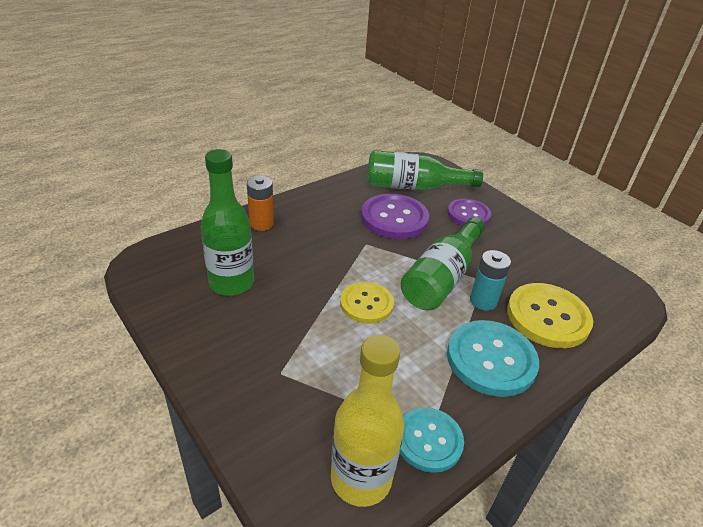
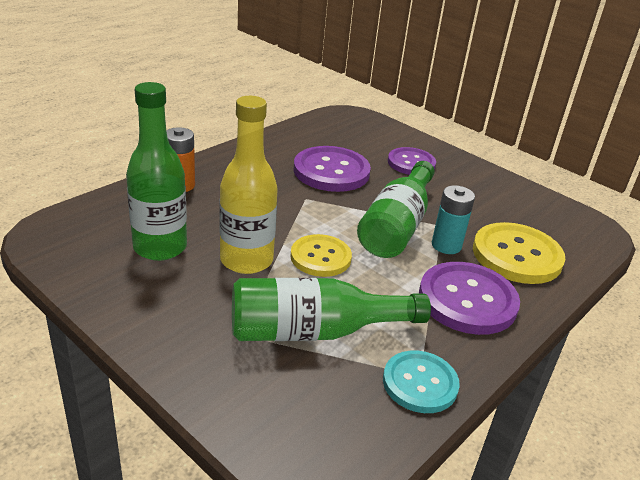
camera: 10 degrees left, 5 degrees down
yellow bottle [331,335,405,507] -> yellow bottle moved to [219,96,278,274]
green bottle [367,150,483,191] -> green bottle moved to [232,278,431,341]
turquoise button [447,320,539,397] -> purple button [419,262,520,335]

